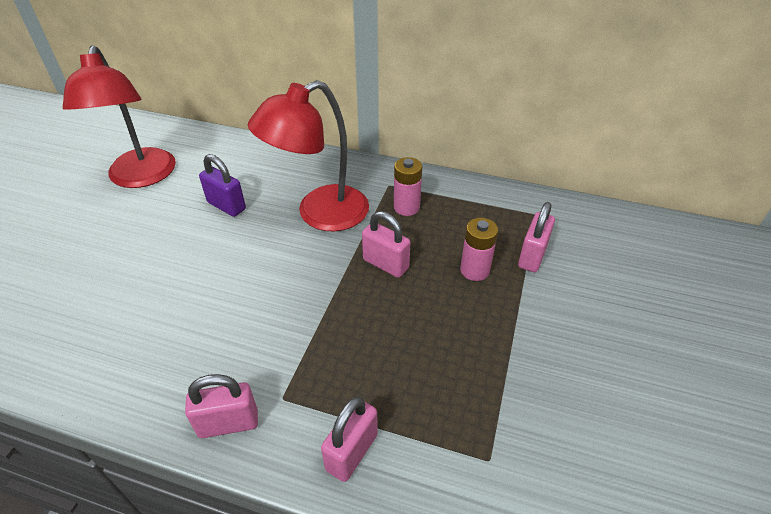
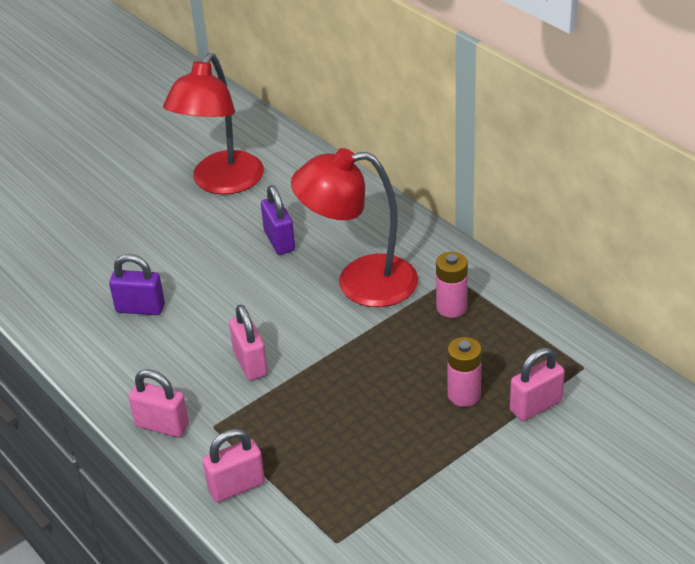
camera: 35 degrees right, 5 degrees down
pink padlock [362,211,410,278] -> pink padlock moved to [229,304,268,380]
none -> purple padlock [109,254,165,315]

